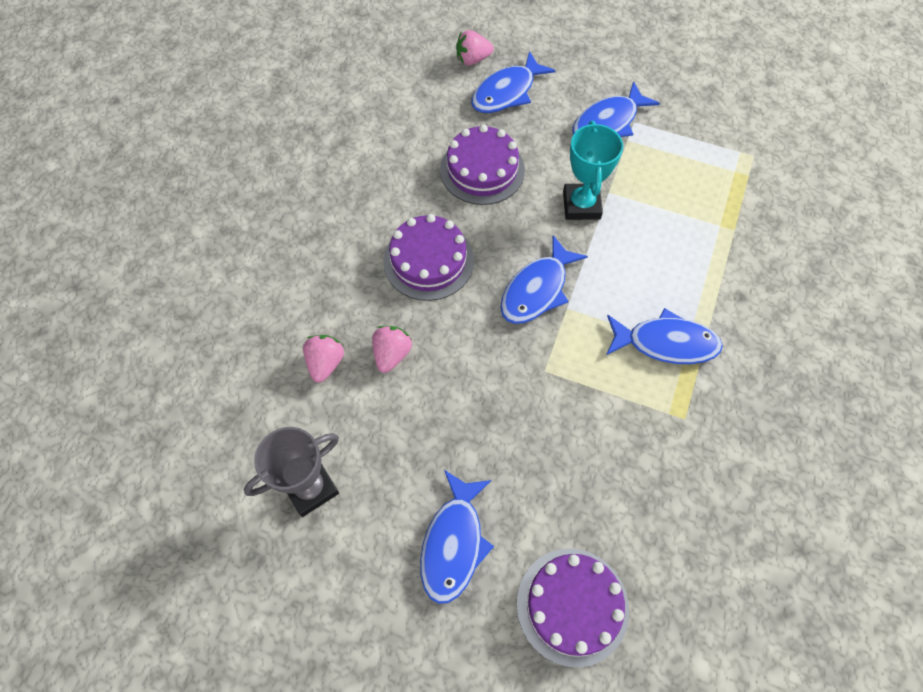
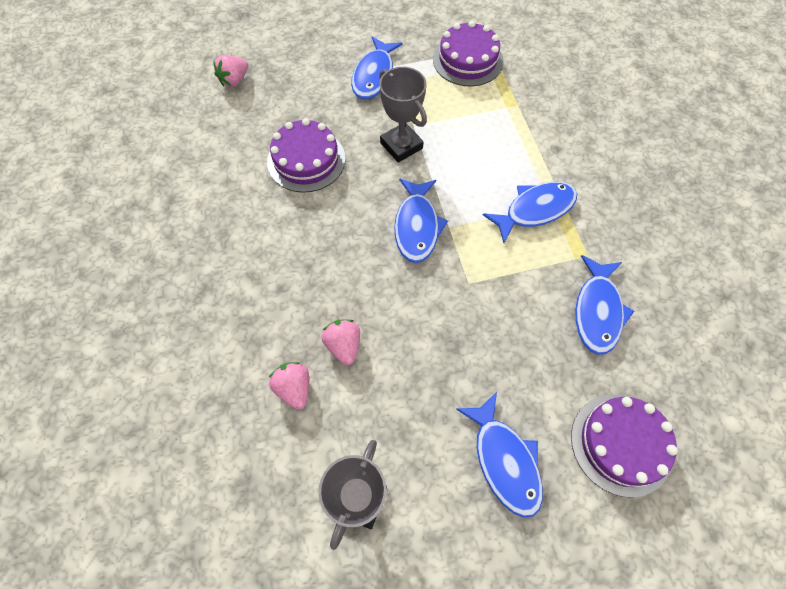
camera: 35 degrees left, 0 degrees up
purple cake [383,214,474,301] -> purple cake moved to [433,21,503,86]
blue fish [472,51,556,113] -> blue fish moved to [575,255,634,355]
turquoise trophy [563,121,623,220] -> grey trophy [379,67,427,163]

